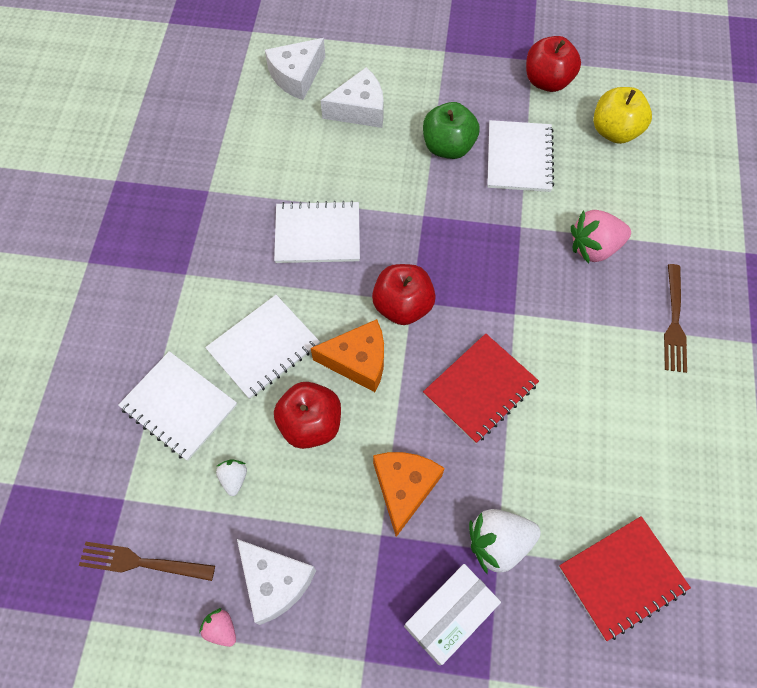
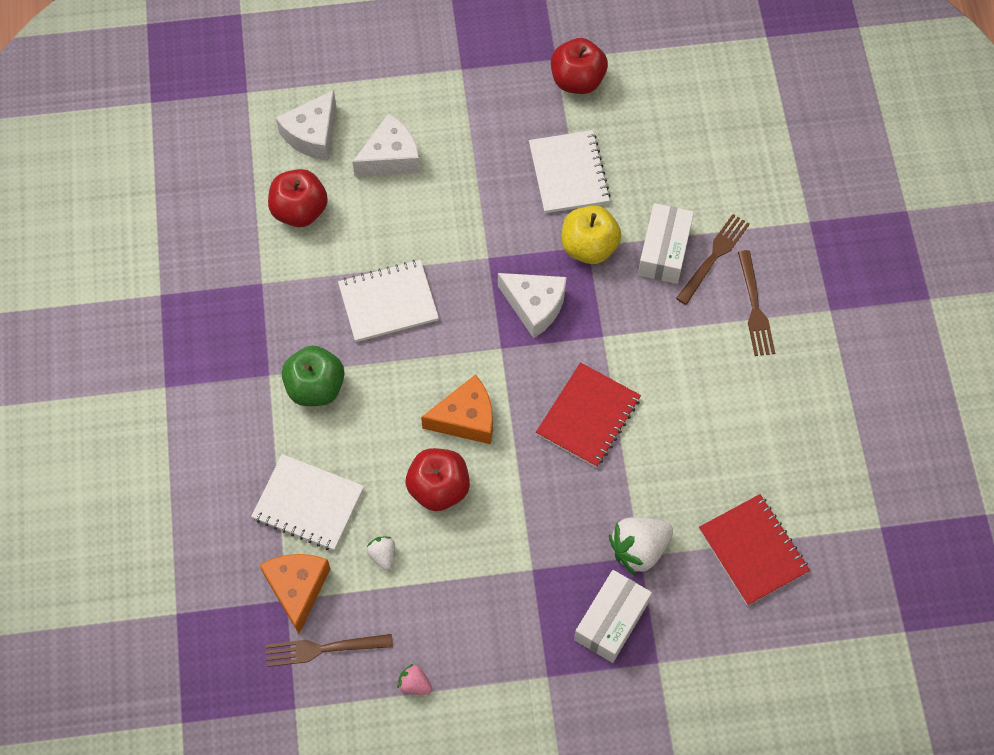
camera: 15 degrees left, 0 degrees up
white notebook [205,295,320,399] -> none
white cheese [237,539,316,625] -> white cheese moved to [498,273,567,338]
red apple [372,264,436,325] -> red apple moved to [268,169,328,227]
orange cheese [373,452,445,537] -> orange cheese moved to [260,554,330,634]
green apple [423,102,480,159] -> green apple moved to [282,346,344,406]
red notebook [559,516,691,641] -> red notebook turned 75 degrees counterclockwise [699,494,810,606]
pink strawberry [571,210,631,264] -> white box [638,203,694,284]
yellow apple [593,87,652,144] -> yellow apple moved to [562,206,622,264]
none -> brown fork [676,214,750,305]

